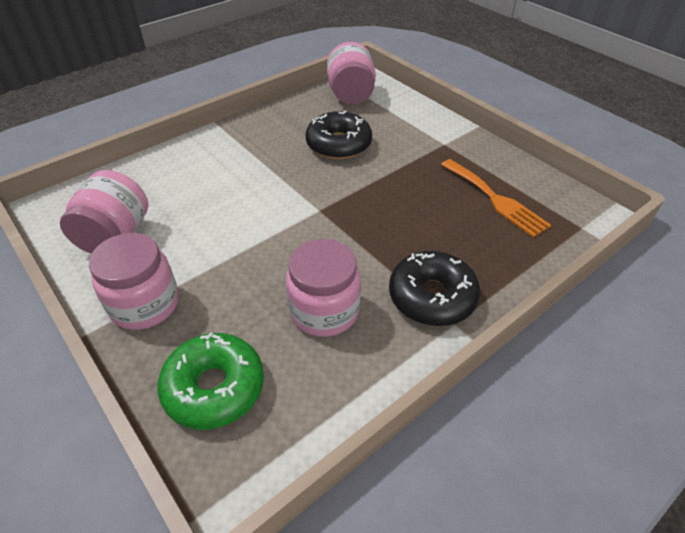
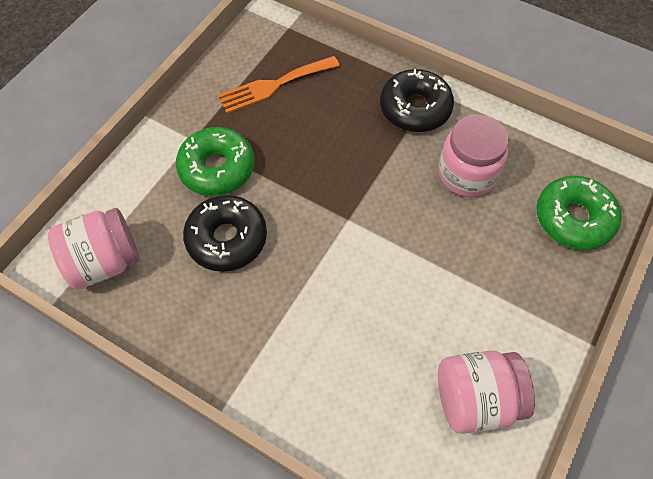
camera: 110 degrees left, 15 degrees up
pink jar [89,233,179,330] -> none
orange fork [441,159,551,237] -> orange fork turned 150 degrees counterclockwise [218,56,340,113]
none -> green donut [176,127,254,196]

